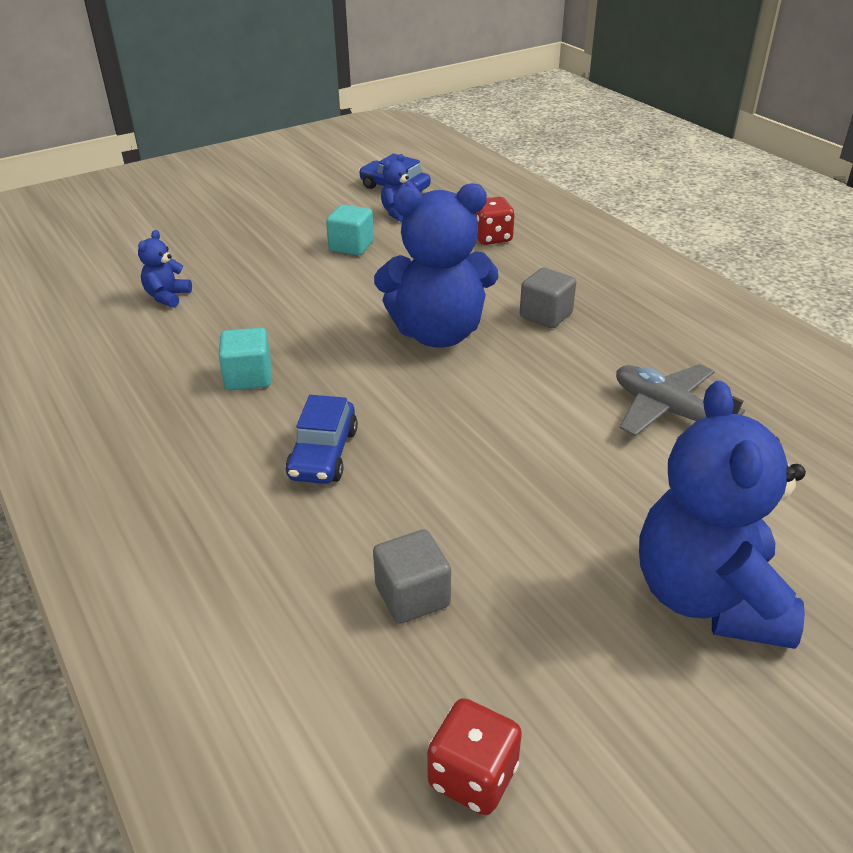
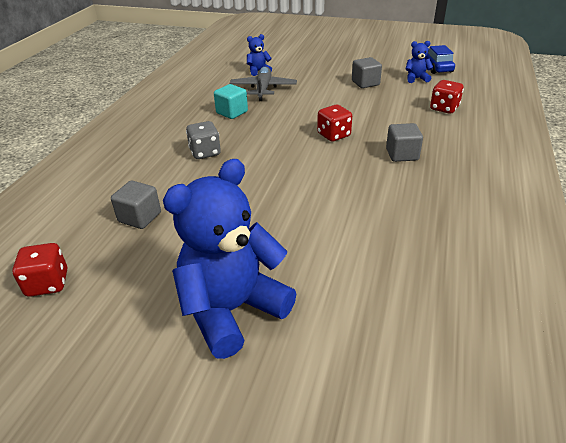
camera: 50 degrees right, 0 degrees up
blue car [285,395,358,484] -> grey dice [186,121,221,159]
turquoise cube [326,205,374,256] -> grey cube [352,57,382,88]
blue teddy bear [374,183,498,348] -> red dice [317,105,352,142]
grey plane [616,364,745,436] -> grey plane moved to [230,67,297,101]

